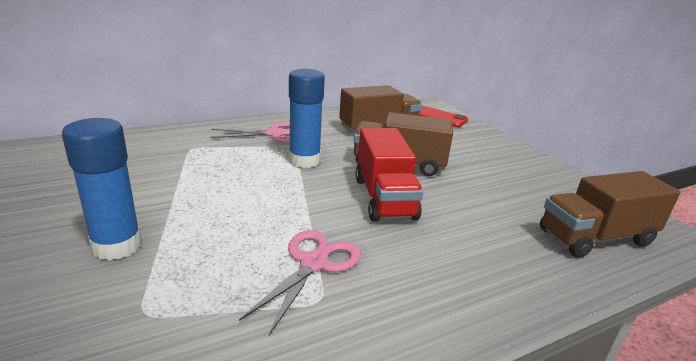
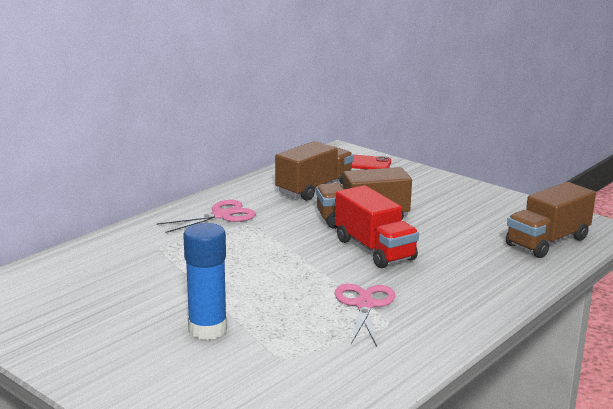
camera: 20 degrees left, 5 degrees down
blue glue stick [289,69,325,168] -> none

